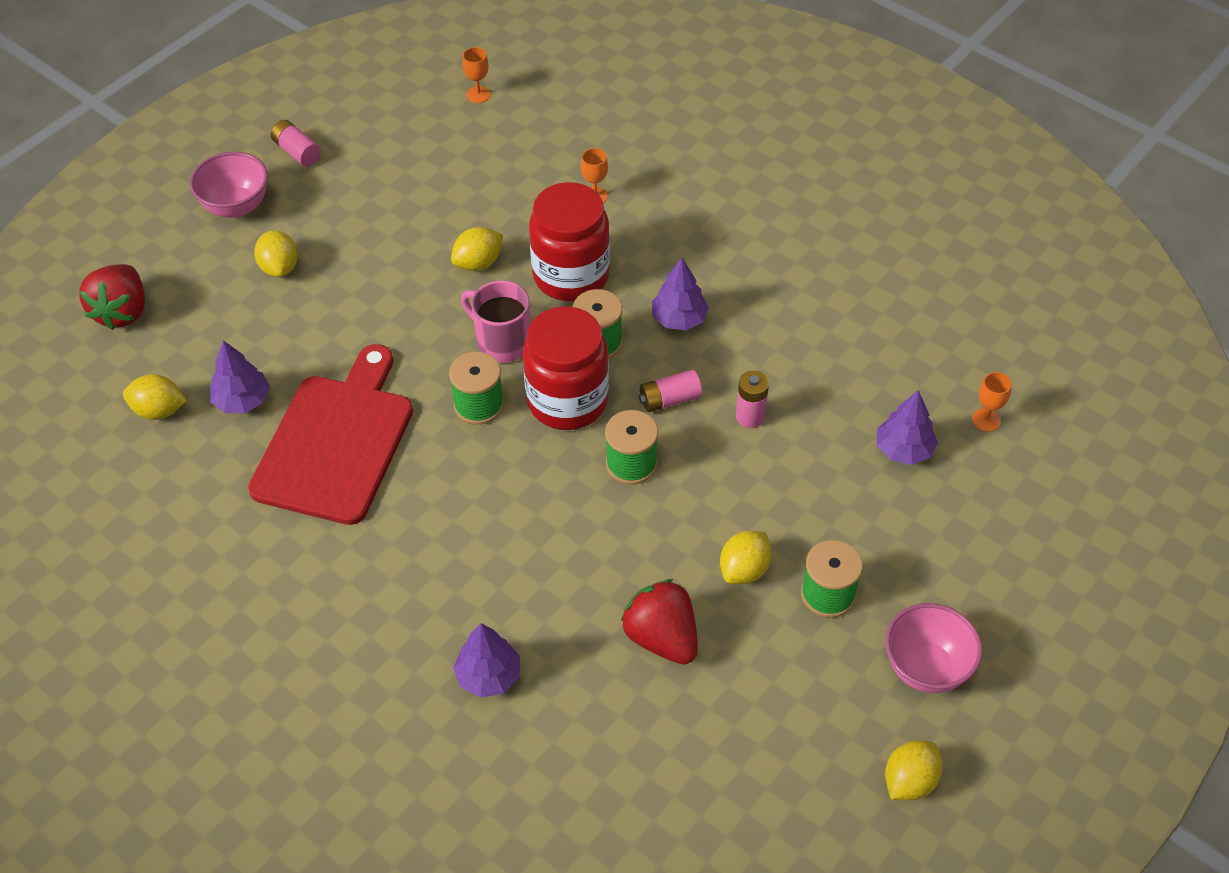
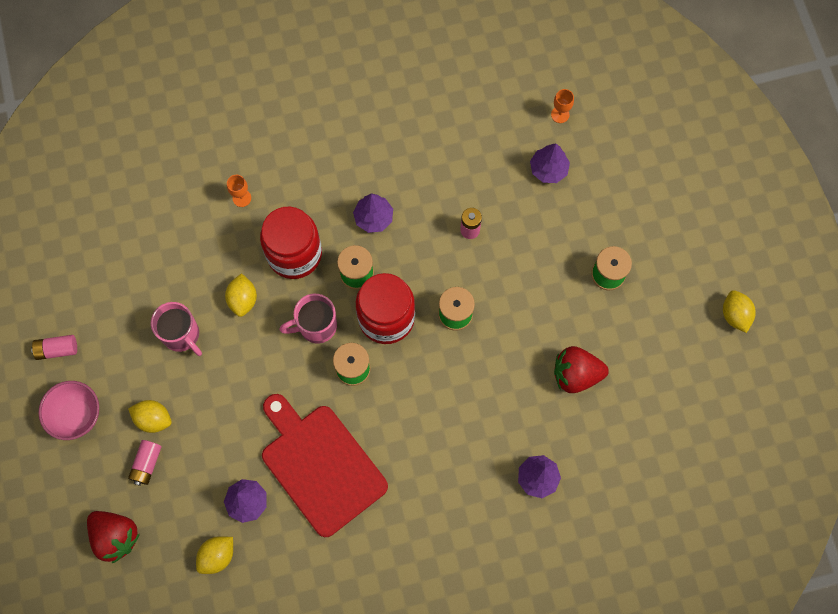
camera: 55 degrees left, 20 degrees up
orange goblet [462,47,490,103] -> none
pink battery [639,370,702,412] -> pink battery moved to [128,440,162,486]
yellow lemon [720,531,772,584] -> none
pink bowl [885,603,982,693] -> none
none -> pink mug [151,302,202,356]

